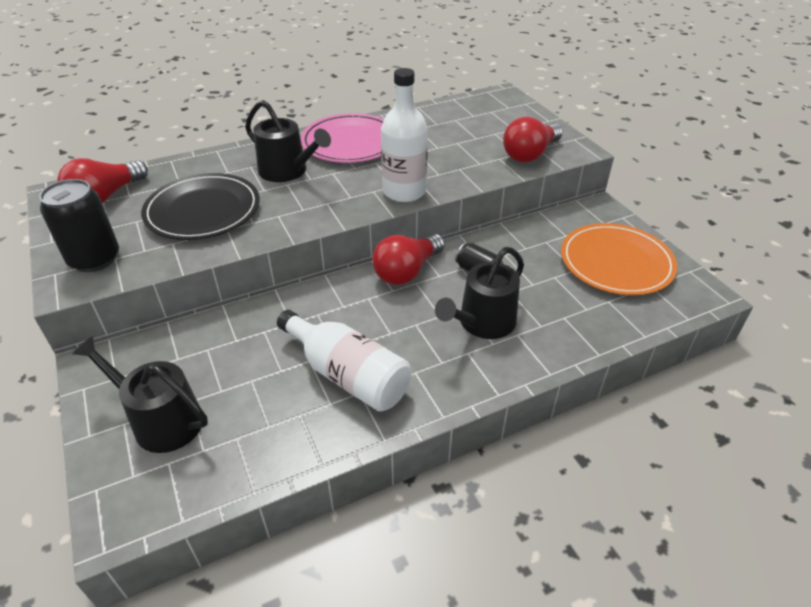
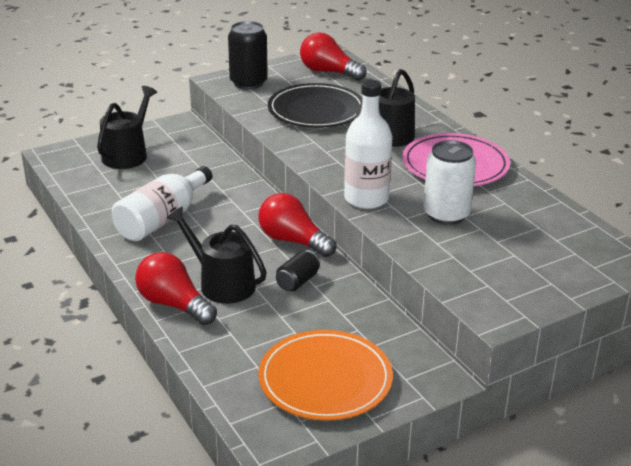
camera: 85 degrees right, 10 degrees down
red light bulb [503,117,563,162] -> red light bulb moved to [135,252,217,325]
none -> white can [423,140,476,225]

